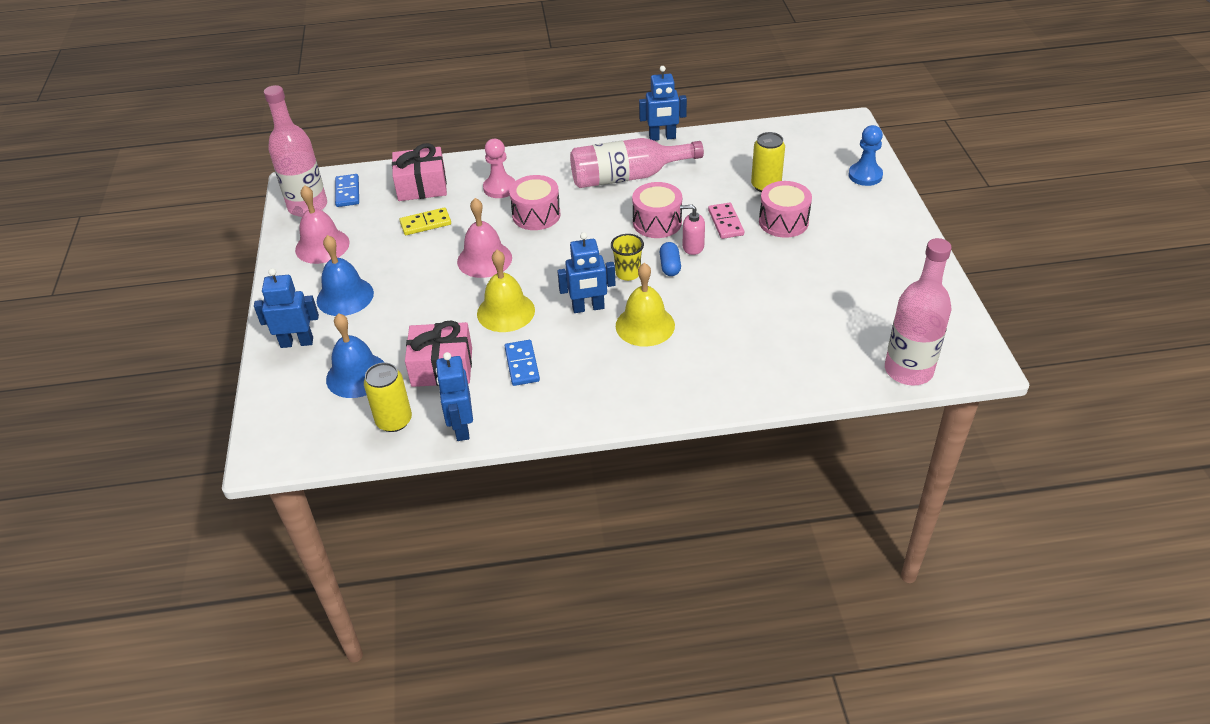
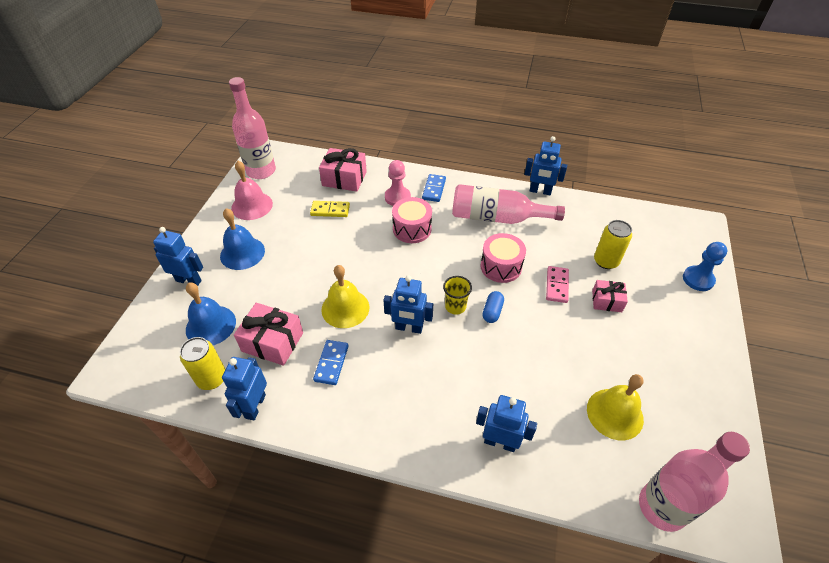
camera: 20 degrees right, 5 degrees up
blue domino [335,174,359,207] -> blue domino moved to [422,174,446,202]
pink bell [457,198,512,278] -> none
yellow bell [616,263,675,347] -> yellow bell moved to [587,374,644,440]
pink soap dispenser [680,205,705,255] -> none
pink drum [759,181,812,238] -> pink gift [592,280,628,312]
none -> blue robot [476,395,537,452]

